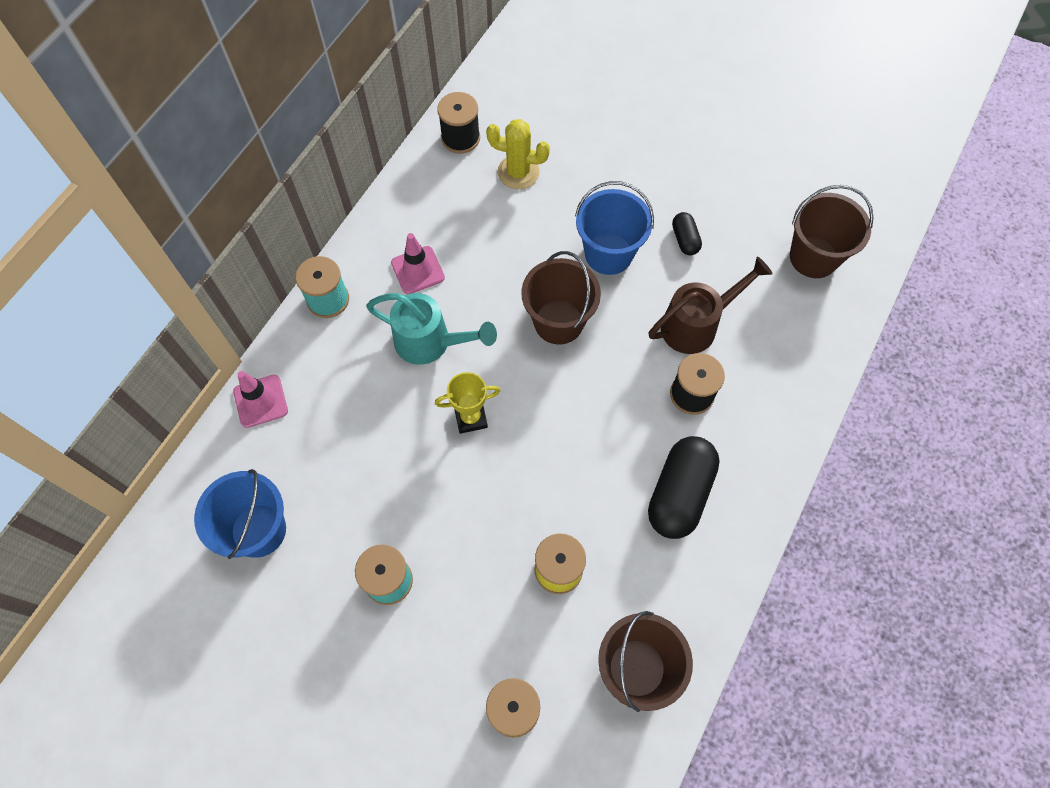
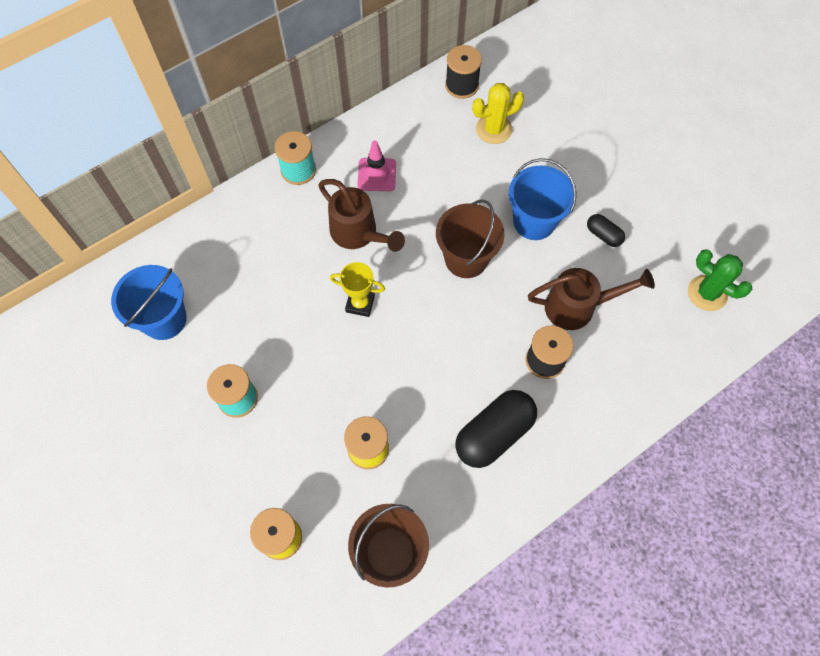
camera: 25 degrees right, 0 degrees up
pink traffic cone [233,371,288,428] -> none
turquoise watering can [366,293,497,365] -> brown watering can [318,179,405,252]
yellow cactus [486,119,550,189] -> yellow cactus turned 60 degrees counterclockwise [472,83,524,144]
black capsule [672,212,702,255] -> black capsule turned 60 degrees counterclockwise [587,214,625,247]
brown bucket [790,185,874,278] -> green cactus [688,249,752,311]

